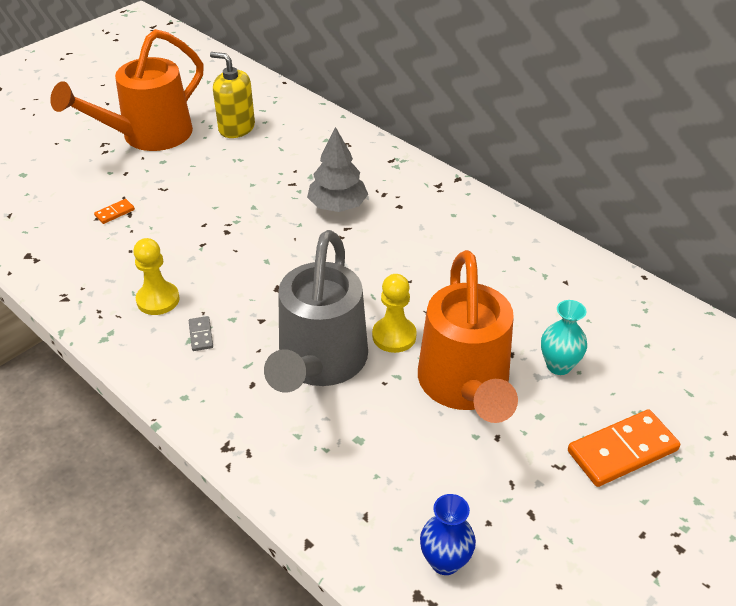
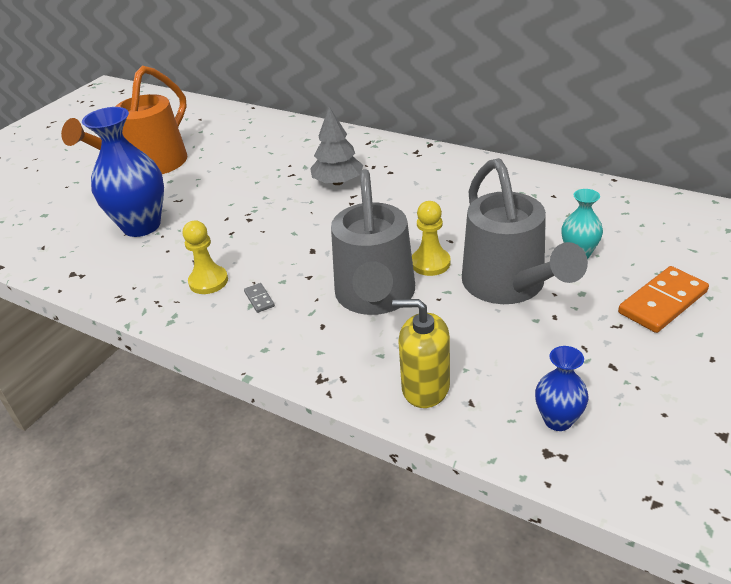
camera: 10 degrees left, 5 degrees down
orange domino [94,199,135,224] -> blue vase [82,107,164,237]
yellow soap dispenser [210,52,255,138] -> yellow soap dispenser moved to [392,299,450,408]
orange watering can [418,250,518,423] -> grey watering can [462,158,588,304]

